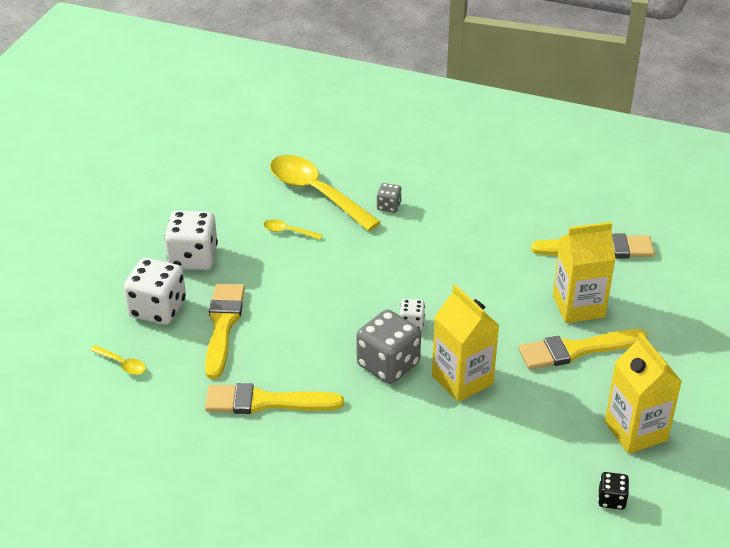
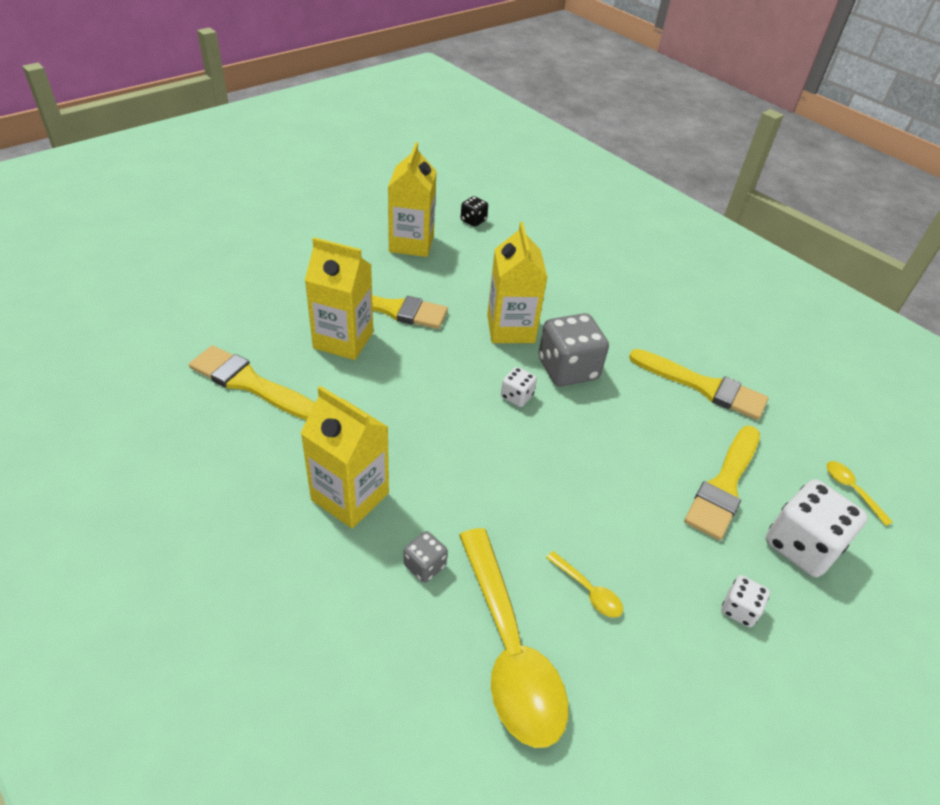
camera: 155 degrees left, 5 degrees up
white dice [164,211,218,270] -> white dice [721,575,770,627], size x0.50
none -> yellow carton [300,386,389,528]

